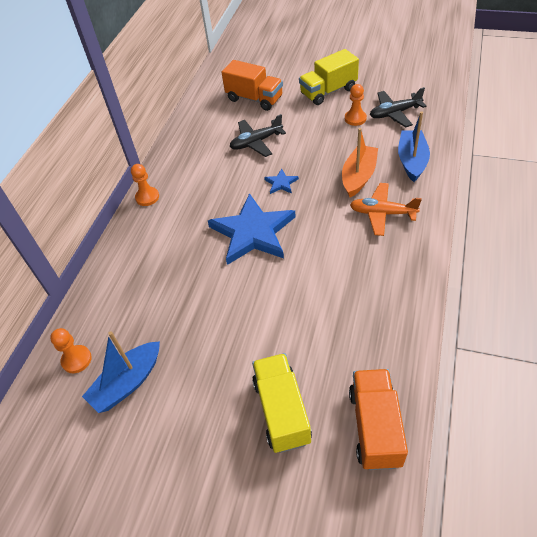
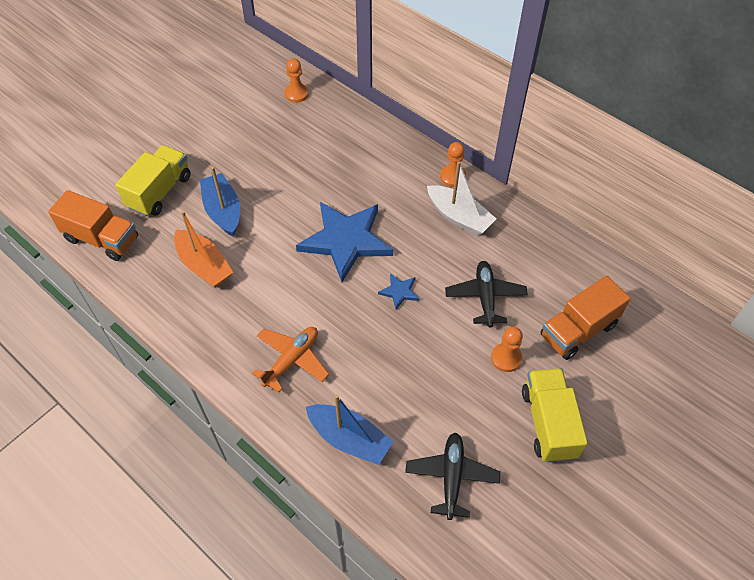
camera: 110 degrees right, 5 degrees up
blue boat [82,331,160,413] -> blue boat moved to [200,166,240,236]
yellow truck [252,353,312,453] -> yellow truck turned 75 degrees counterclockwise [115,145,190,216]
orange boat [342,128,378,198] -> orange boat moved to [174,211,234,288]
orange pawn [345,84,367,126] -> orange pawn moved to [491,327,523,372]
none -> white boat [427,161,496,236]

